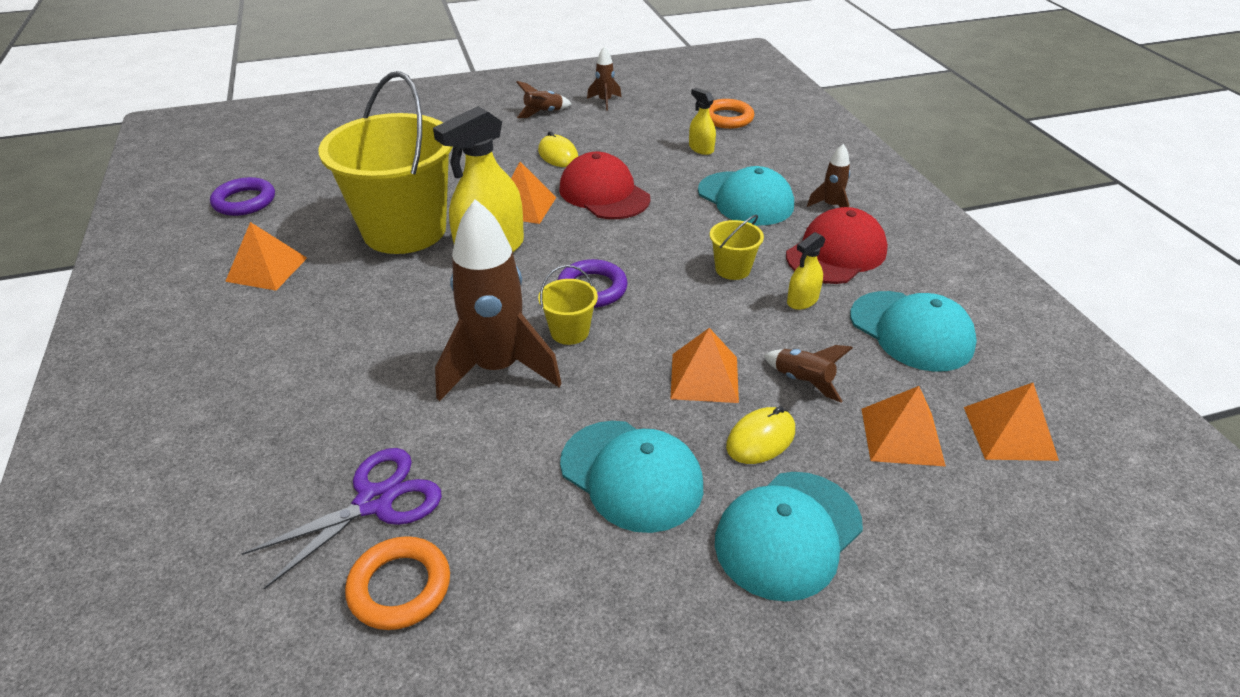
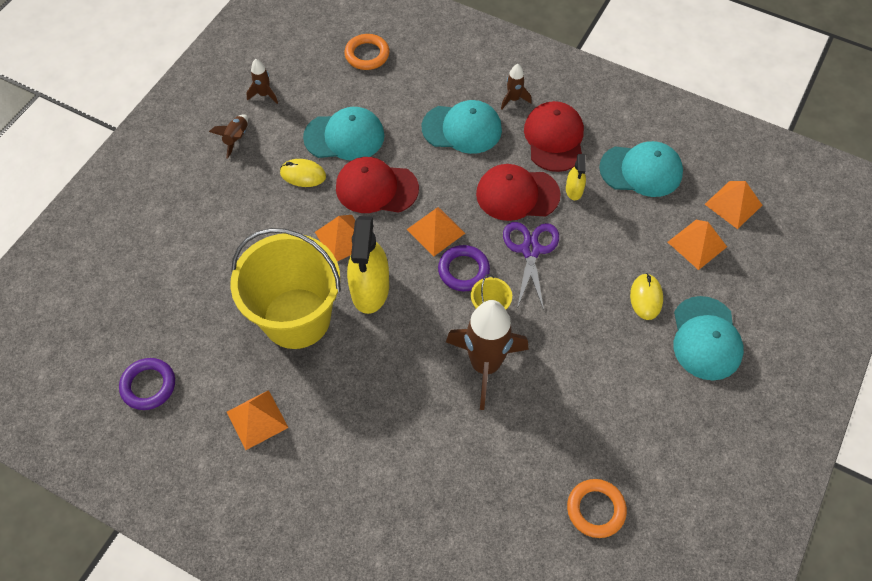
camera: 45 degrees left, 20 degrees up
purple scissors [241,448,442,589] -> purple scissors moved to [503,222,559,310]
turquoise cap [560,421,703,533] -> turquoise cap moved to [303,107,384,160]
orange pyramid [671,328,739,403] -> orange pyramid moved to [407,207,465,257]
yellow spray bottle [689,88,716,155] -> none
yellow bucket [710,215,764,280] -> red cap [476,164,561,221]
brown rocket [764,345,853,403] -> none

